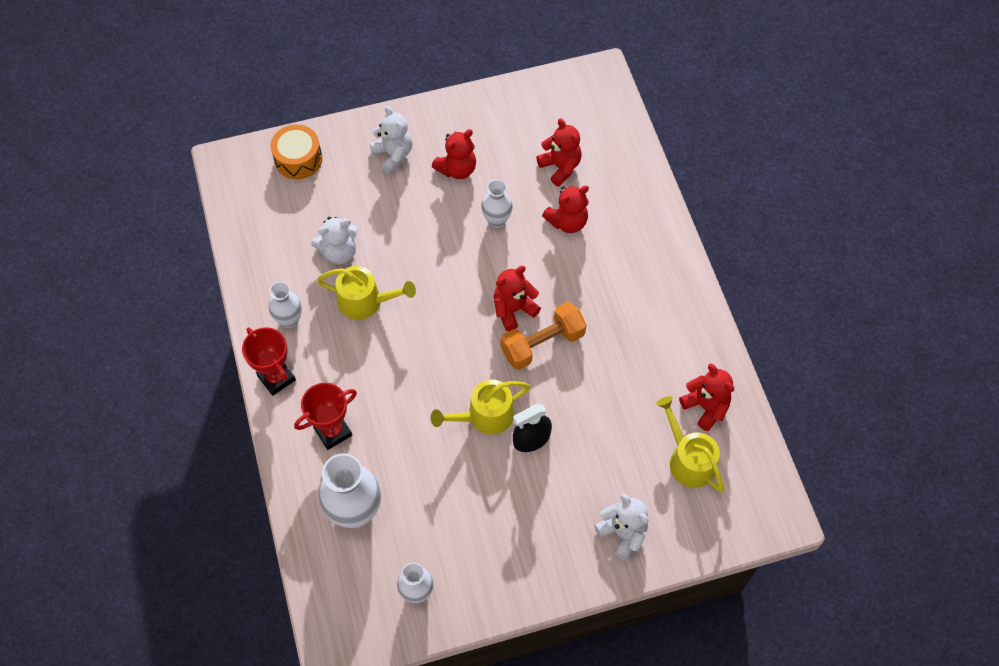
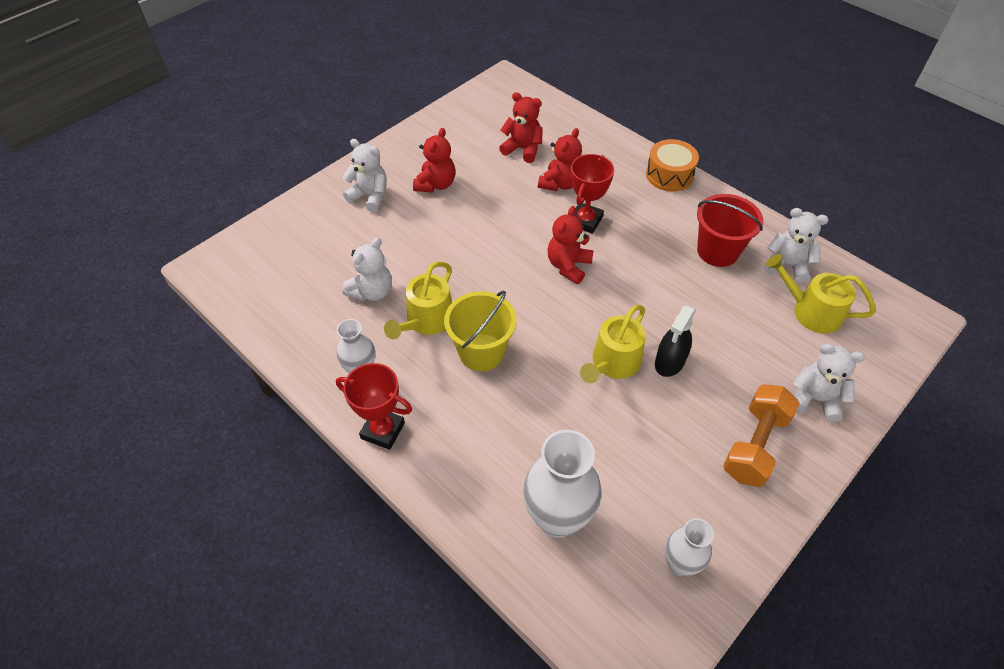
camera: 30 degrees left, 10 degrees down
orange drum [271,124,322,179] -> orange drum moved to [646,139,699,192]
red trophy [294,383,357,450] -> red trophy moved to [571,154,614,234]
yellow watering can [317,266,416,320] -> yellow watering can turned 135 degrees clockwise [384,262,452,339]
white vase [481,179,513,228] -> none
orange dumbbell [501,302,586,370] -> orange dumbbell moved to [723,384,800,487]
red teddy bear [679,364,734,431] -> white teddy bear [764,208,829,283]
none -> yellow bucket [444,290,517,371]
none -> red bucket [697,194,763,267]

